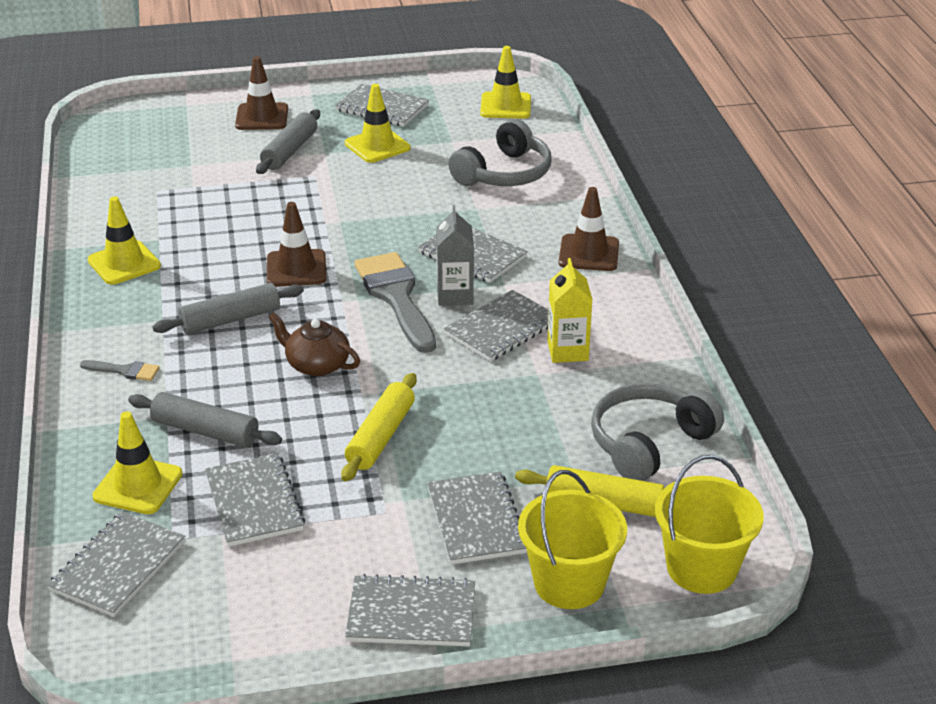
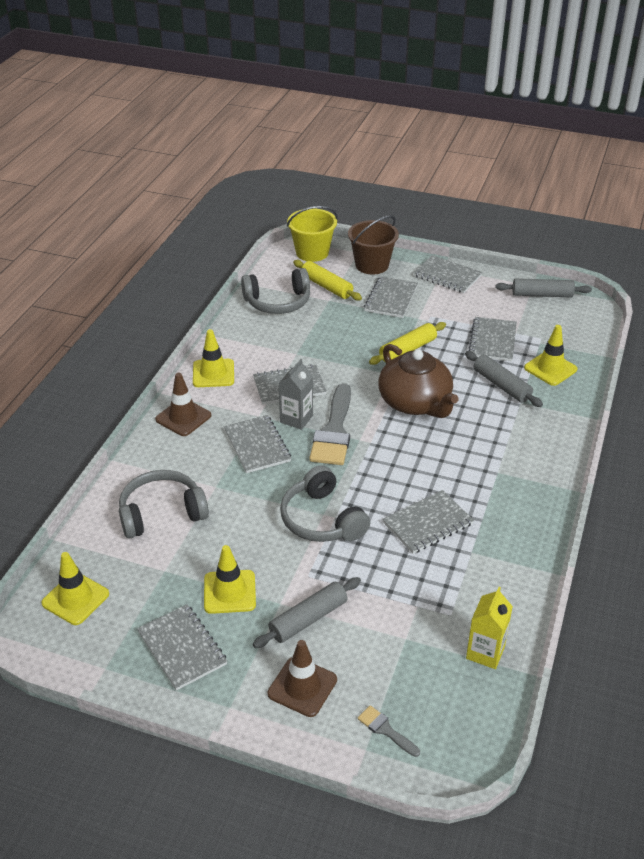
camera: 150 degrees left, 5 degrees up
grey notebook [47,511,185,617] -> grey notebook moved to [383,490,474,554]
grey brush [80,360,160,381] -> grey brush moved to [358,705,420,757]
yellow traffic cone [88,196,161,285] -> yellow traffic cone moved to [193,329,234,387]
grey rolling pin [152,283,304,334] -> grey rolling pin moved to [496,278,592,298]
brown traffic cone [267,202,326,287] -> none
brown teapot [268,312,360,376] -> brown teapot [378,344,458,418], size x1.74
yellow bucket [518,470,627,609] -> brown bucket [348,215,399,275]
yellow carton [547,258,593,363] -> yellow carton moved to [466,587,513,669]
none -> grey headphones [280,466,370,542]

